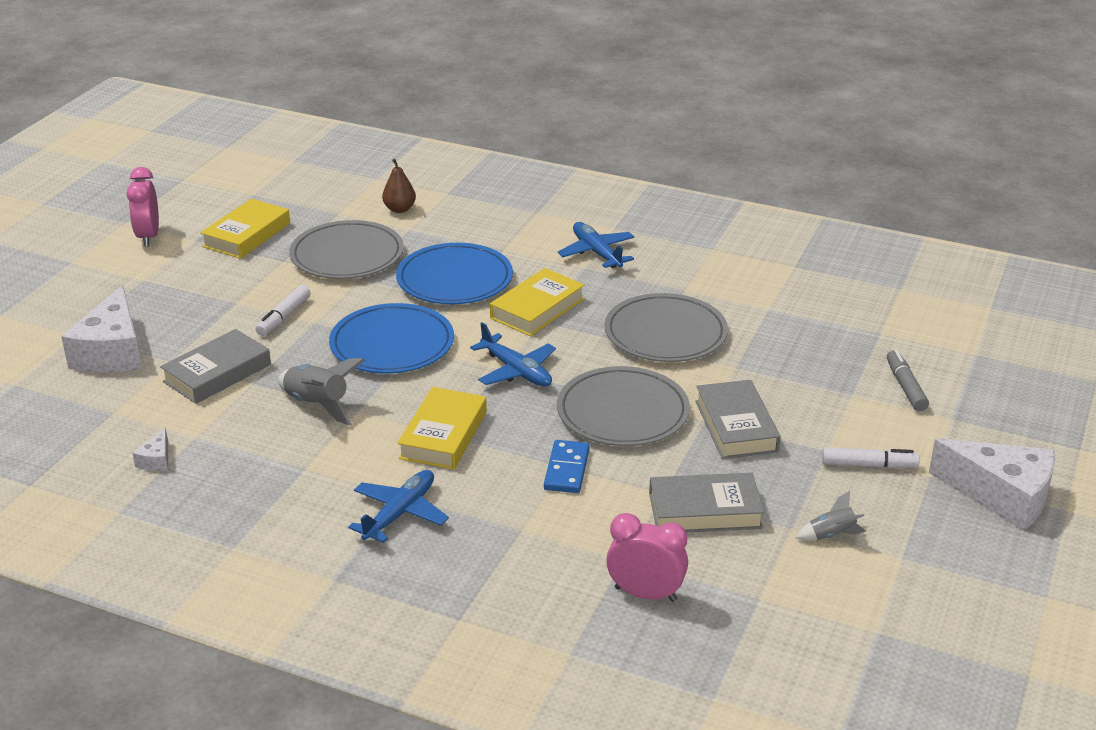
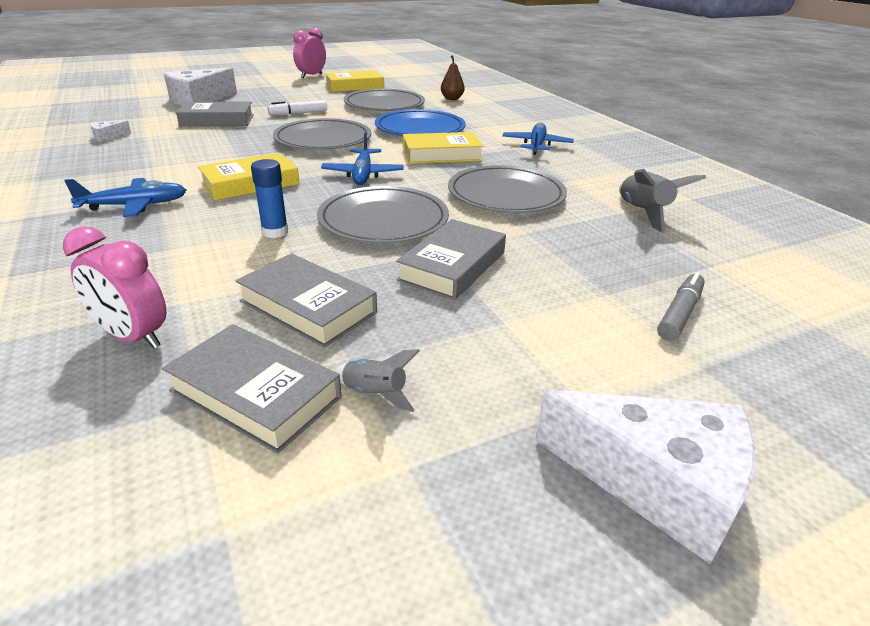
camera: 40 degrees right, 0 degrees up
grey rocket [278,358,365,426] -> grey rocket moved to [619,169,706,233]
blue plate [329,303,454,374] -> grey plate [273,118,371,150]
blue domino [544,440,590,493] -> blue glue stick [251,159,288,238]
pink clock [606,513,688,602] -> pink clock turned 150 degrees clockwise [63,226,166,349]
white marker [822,447,920,468] -> none
white cheese [929,438,1055,530] -> white cheese turned 45 degrees counterclockwise [535,389,755,564]
none -> grey book [162,324,341,454]

